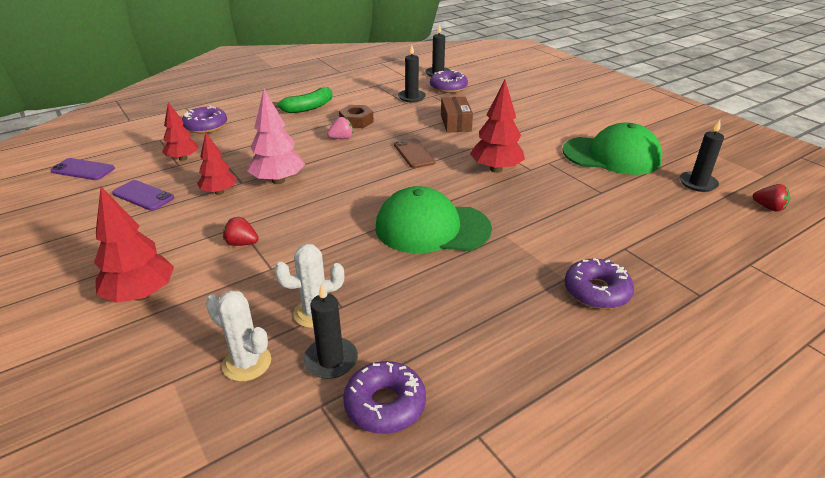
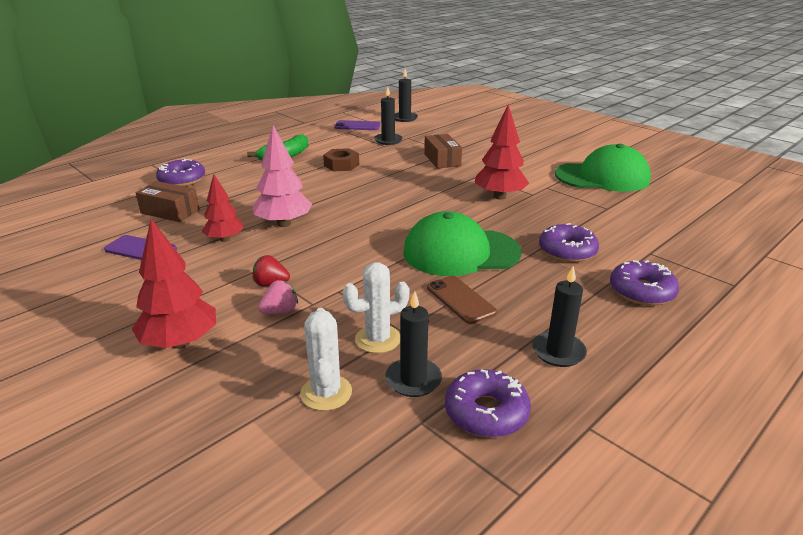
camera: 10 degrees left, 5 degrees down
purple phone [51,158,115,180] -> purple phone moved to [334,120,380,130]
red tree [162,102,198,161] -> brown box [136,181,200,222]
white cactus [206,290,271,382] -> white cactus turned 60 degrees clockwise [300,308,352,411]
pink strawberry [327,117,353,139] -> pink strawberry moved to [258,280,298,314]
brown phone [394,138,435,168] -> brown phone moved to [427,276,497,324]
purple donut [430,70,468,93] -> purple donut moved to [539,223,599,262]
black candle [680,120,724,192] -> black candle moved to [532,265,587,367]
red strawberry [753,184,790,212] -> none

